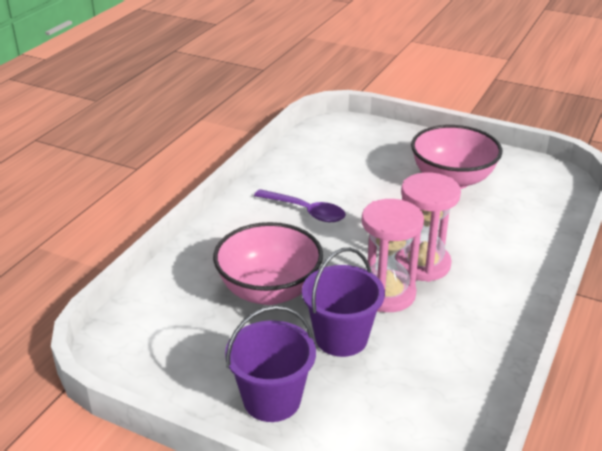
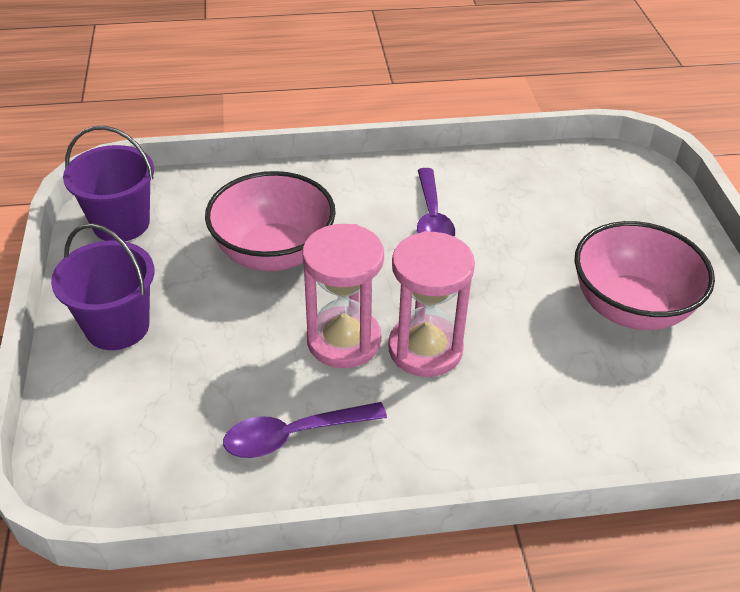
camera: 55 degrees right, 10 degrees up
purple bucket [302,248,385,357] -> purple bucket moved to [63,126,154,242]
none -> purple spoon [223,402,387,458]

